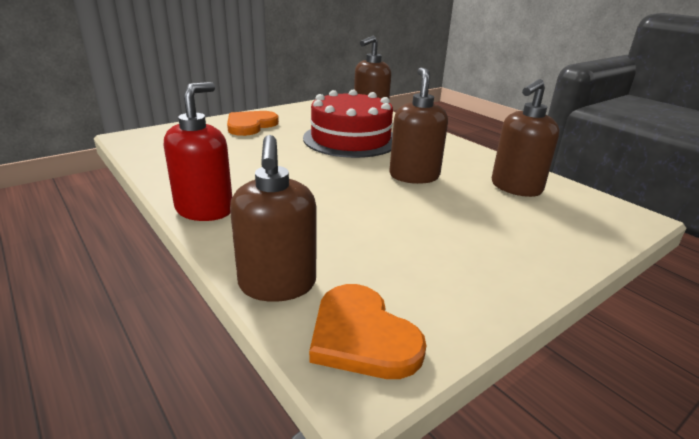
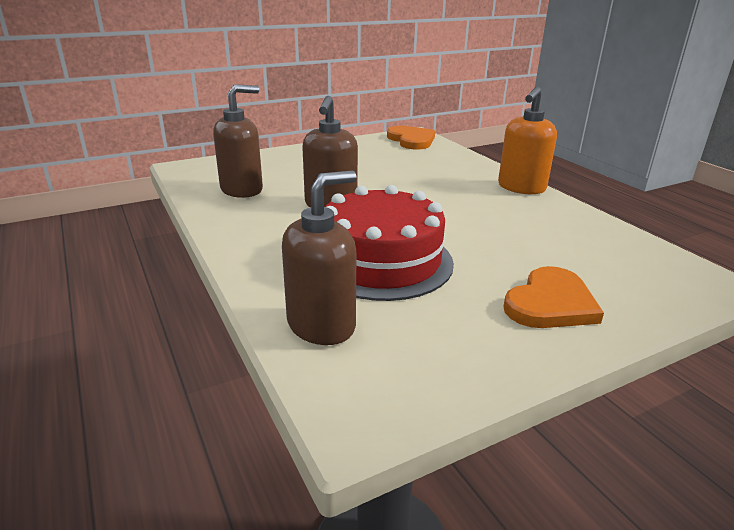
camera: 170 degrees left, 0 degrees up
red soap dispenser [164,82,232,221] -> orange soap dispenser [498,87,557,194]
brown soap dispenser [230,135,316,302] -> none

